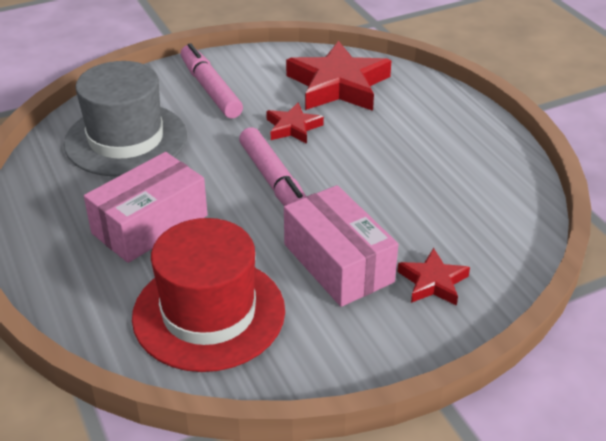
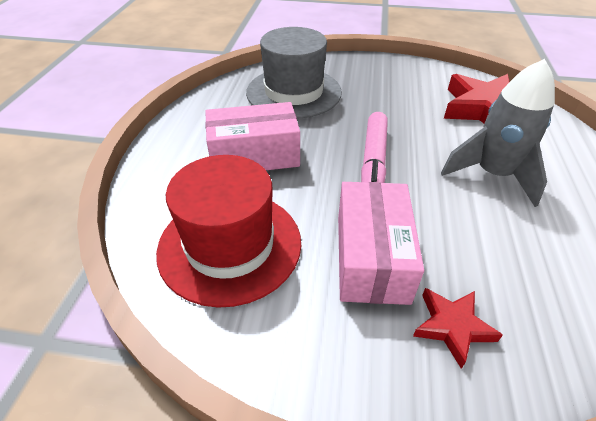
camera: 35 degrees right, 5 degrees up
pink marker [180,43,243,118] -> none
red star [266,102,324,144] -> none
none -> grey rocket [441,59,555,207]

